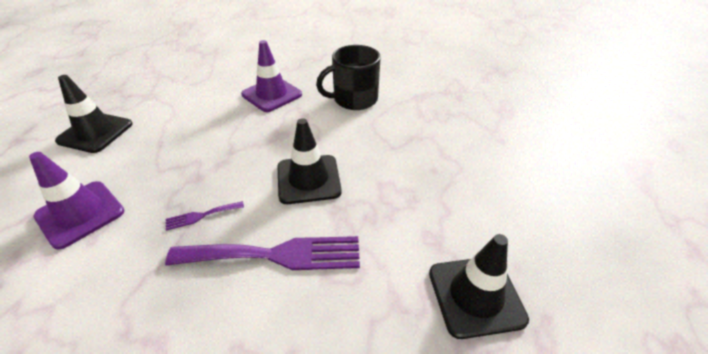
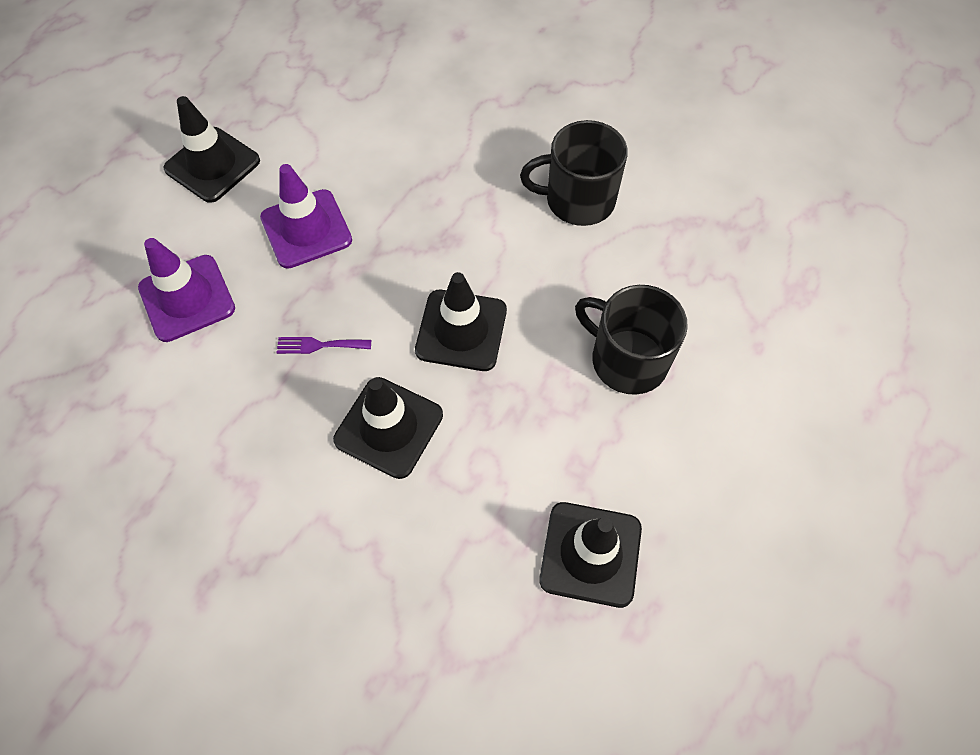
camera: 20 degrees right, 20 degrees up
purple fork [165,236,360,270] -> black traffic cone [333,377,443,479]
purple traffic cone [241,40,302,112] -> purple traffic cone moved to [260,164,352,269]
none -> black mug [575,285,688,395]

